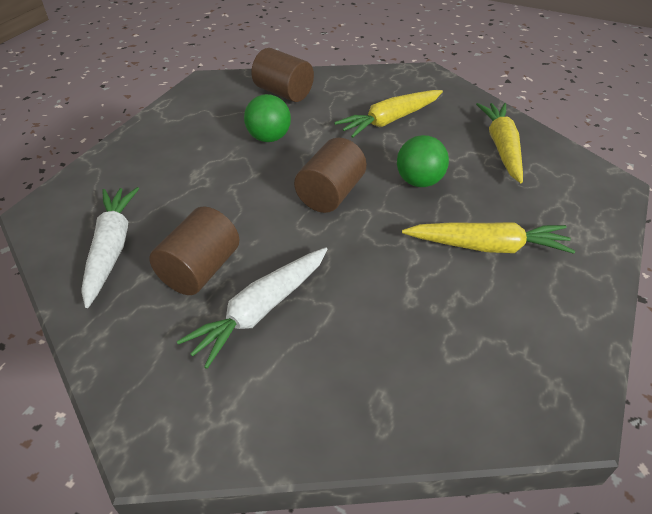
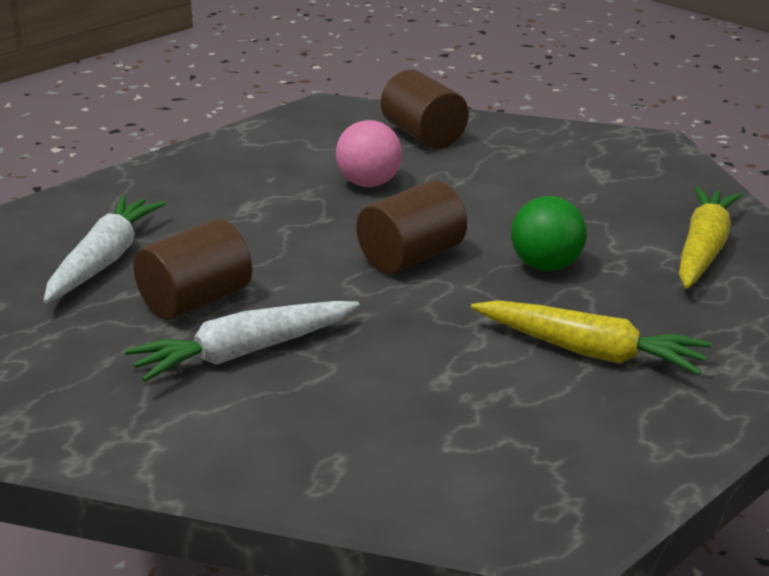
camera: 20 degrees right, 15 degrees down
green ball [244,94,291,142] -> pink ball [336,120,402,187]
yellow carrot [334,90,443,138] -> none

